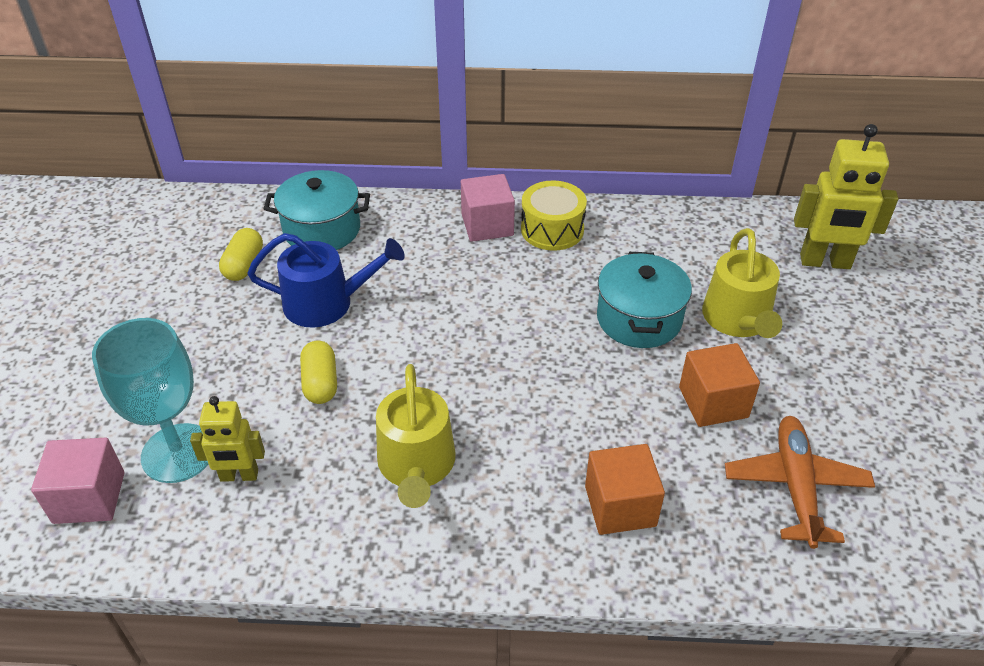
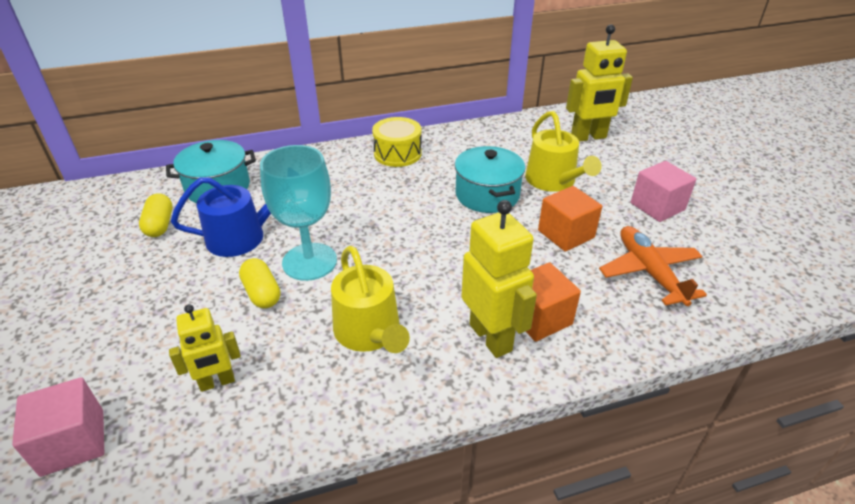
camera: 20 degrees left, 5 degrees down
turquoise goblet [92,318,208,483] -> turquoise goblet moved to [260,145,337,281]
pink cube [461,174,515,242] -> pink cube moved to [631,161,696,222]
none -> yellow robot [461,200,537,358]

